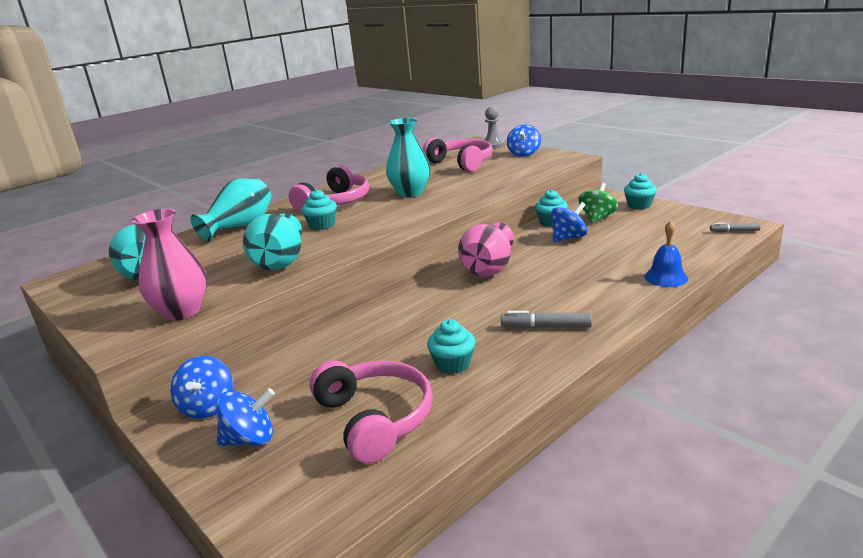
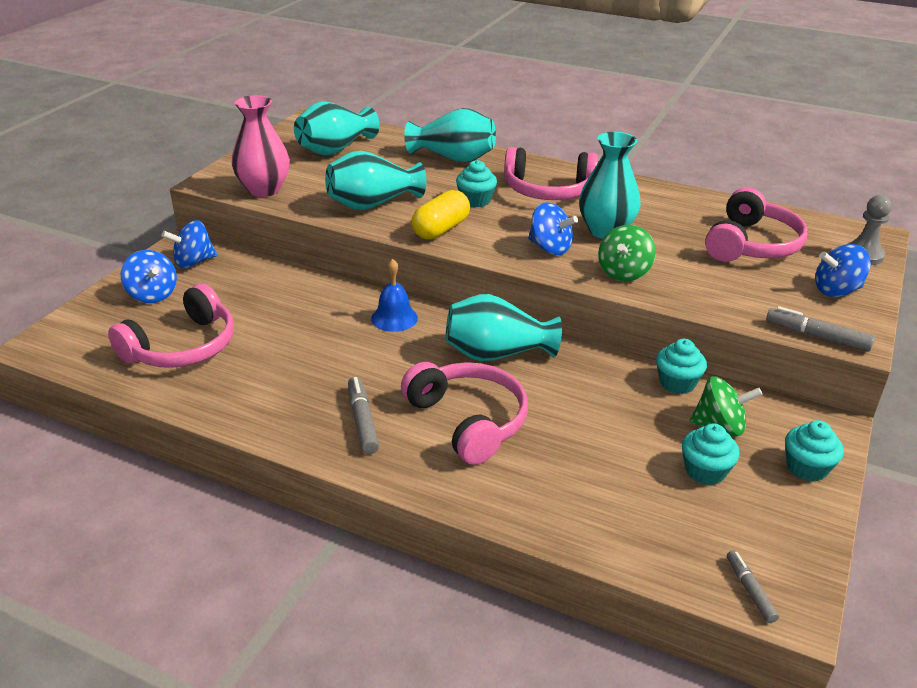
camera: 65 degrees right, 10 degrees up
turquoise cupcake [427,319,475,374] -> turquoise cupcake moved to [682,423,739,485]
pink vase [458,223,514,277] -> turquoise vase [446,294,562,361]
blue spinning top [551,202,587,242] -> blue spinning top moved to [528,202,578,255]
blue bell [644,220,688,287] -> blue bell moved to [371,258,418,332]
none -> pink headphones [401,362,528,465]
none -> yellow capsule [411,190,470,240]
none -> green spinning top [598,225,656,281]
none -> grey marker [766,306,875,352]

